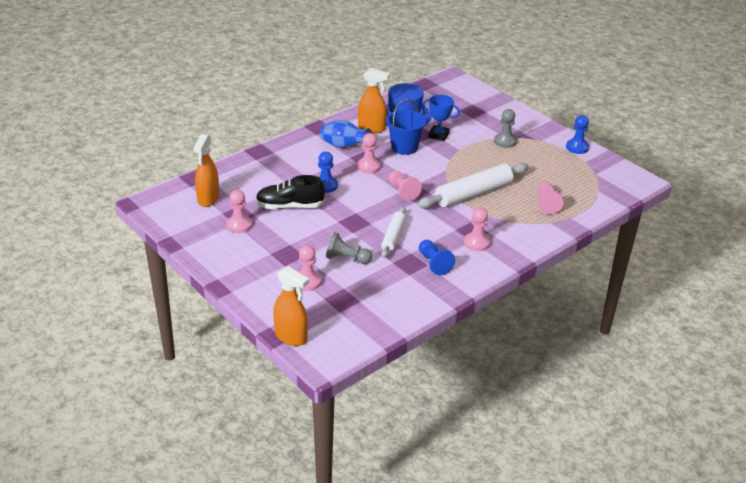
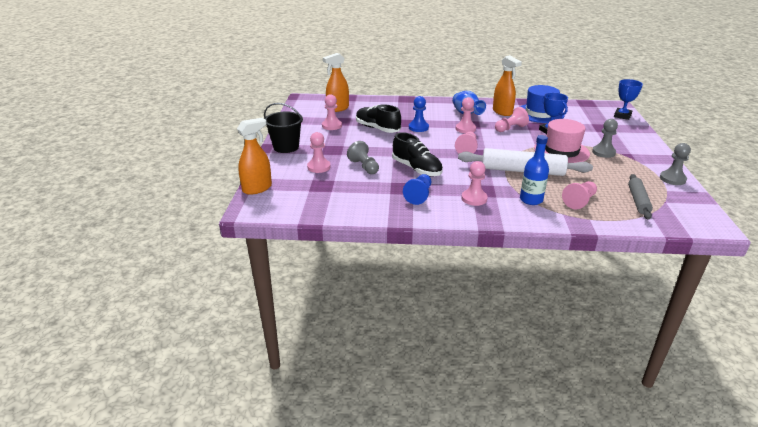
camera: 45 degrees right, 5 degrees down
orange spray bottle [273,266,309,346] -> orange spray bottle turned 120 degrees counterclockwise [237,118,272,195]
white rolling pin [381,207,406,258] -> black shoe [392,132,443,176]
blue bucket [386,99,426,155] -> pink pawn [495,107,529,132]
blue pawn [566,115,589,154] -> grey pawn [660,143,691,185]
none -> black bucket [264,103,303,153]
none -> blue bottle [520,135,549,205]
none -> pink hat [534,119,590,163]
none -> blue trophy [614,79,643,120]
none -> grey rolling pin [628,174,653,220]

